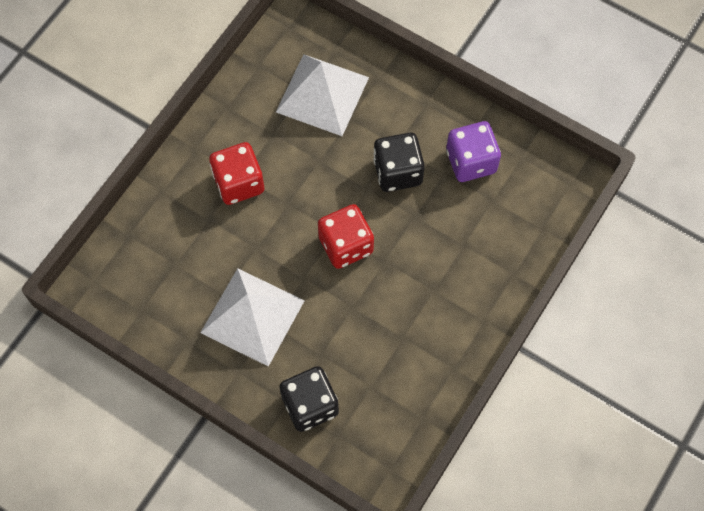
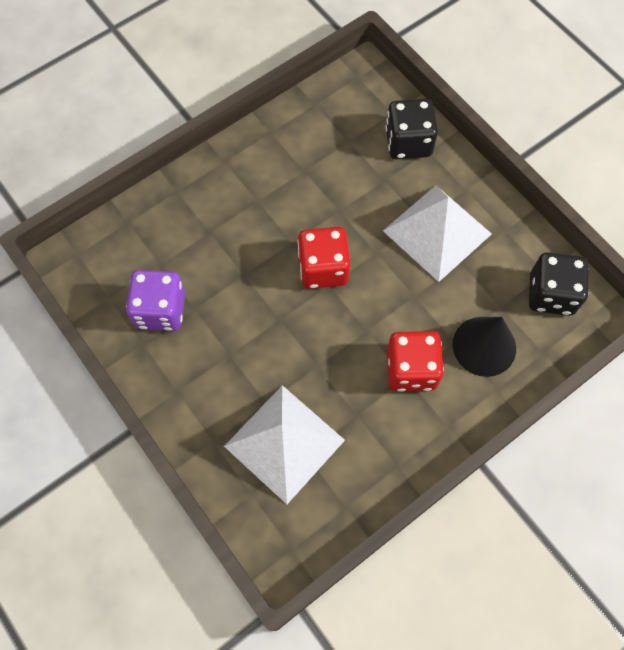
camera: 160 degrees left, 0 degrees up
black dice [373,133,425,192] -> black dice moved to [529,252,589,316]
none -> black cone [453,317,516,377]

